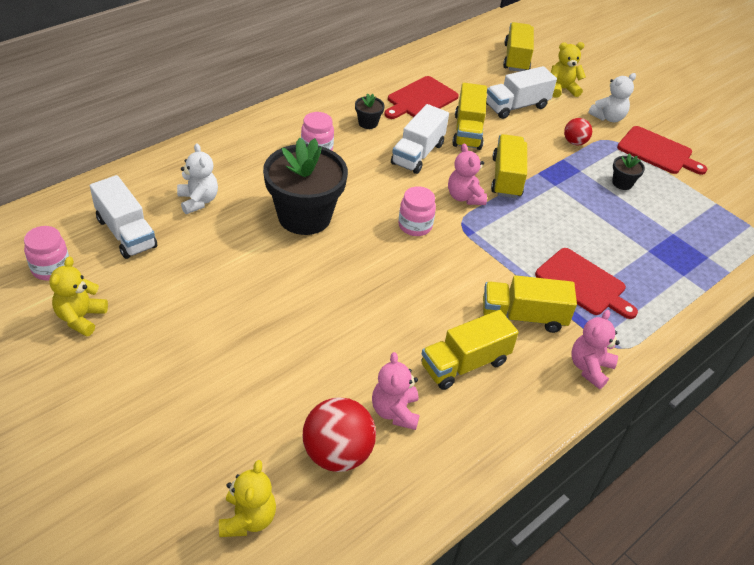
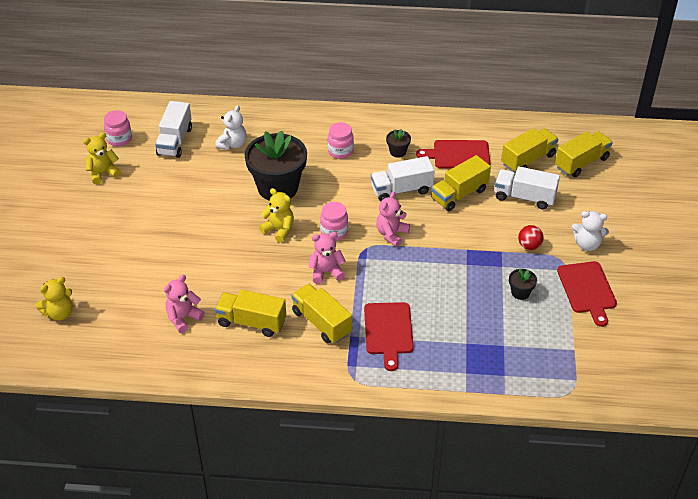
camera: 50 degrees right, 0 degrees up
red ball [303,397,376,472] -> none
yellow truck [491,134,527,198] -> yellow truck moved to [501,128,558,172]
yellow teddy bear [551,42,586,98] -> yellow teddy bear moved to [259,188,294,243]
pink teddy bear [571,310,619,389] -> pink teddy bear moved to [309,232,346,284]

